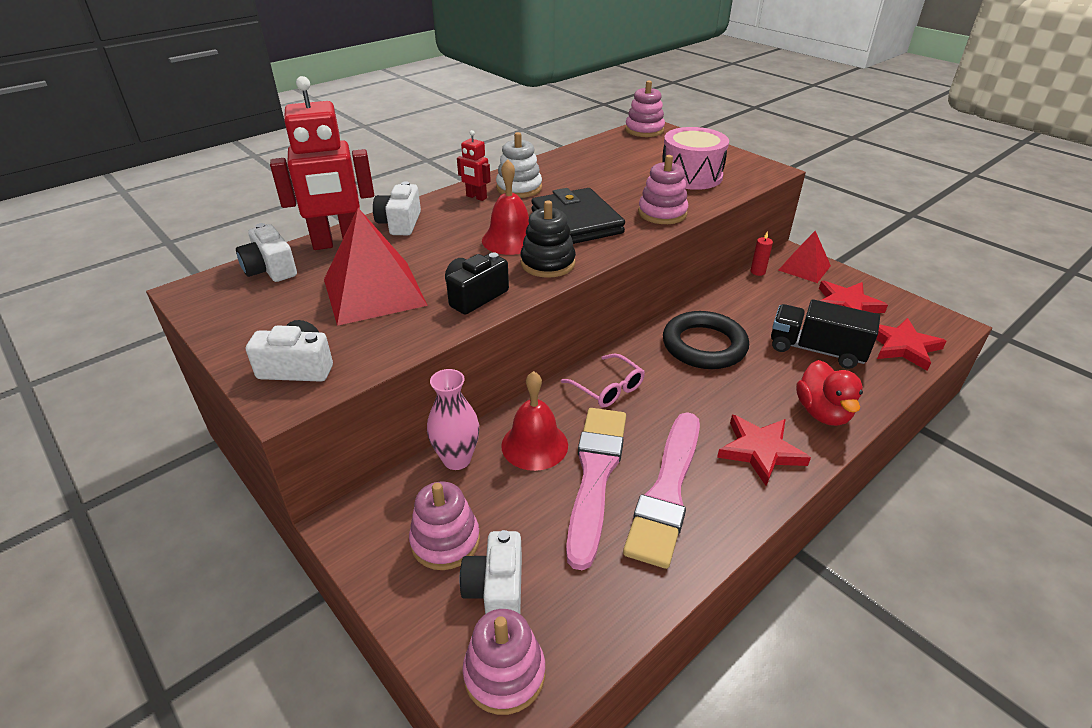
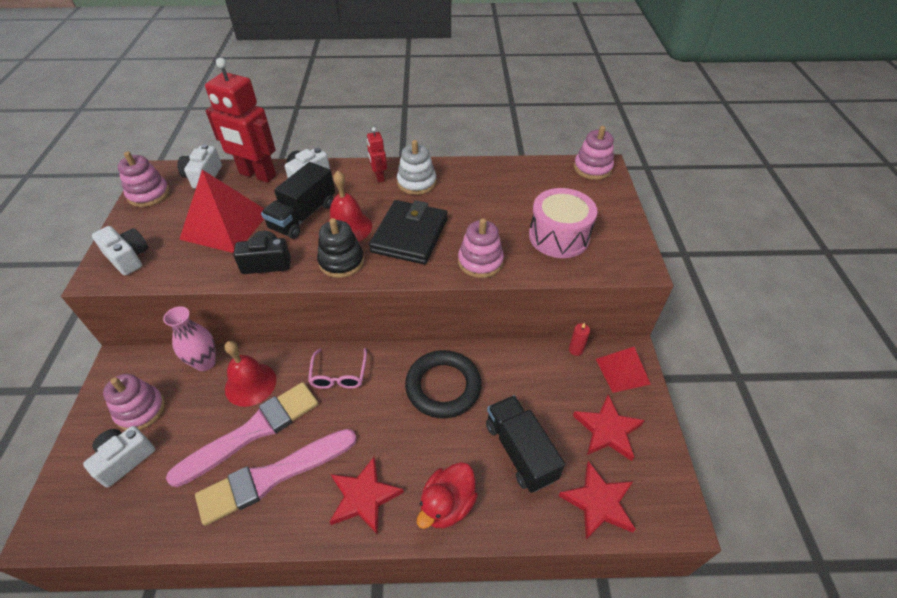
camera: 40 degrees right, 10 degrees up
pink stacking toy [463,609,545,715] -> pink stacking toy moved to [118,151,170,207]
none -> black truck [261,162,335,239]

